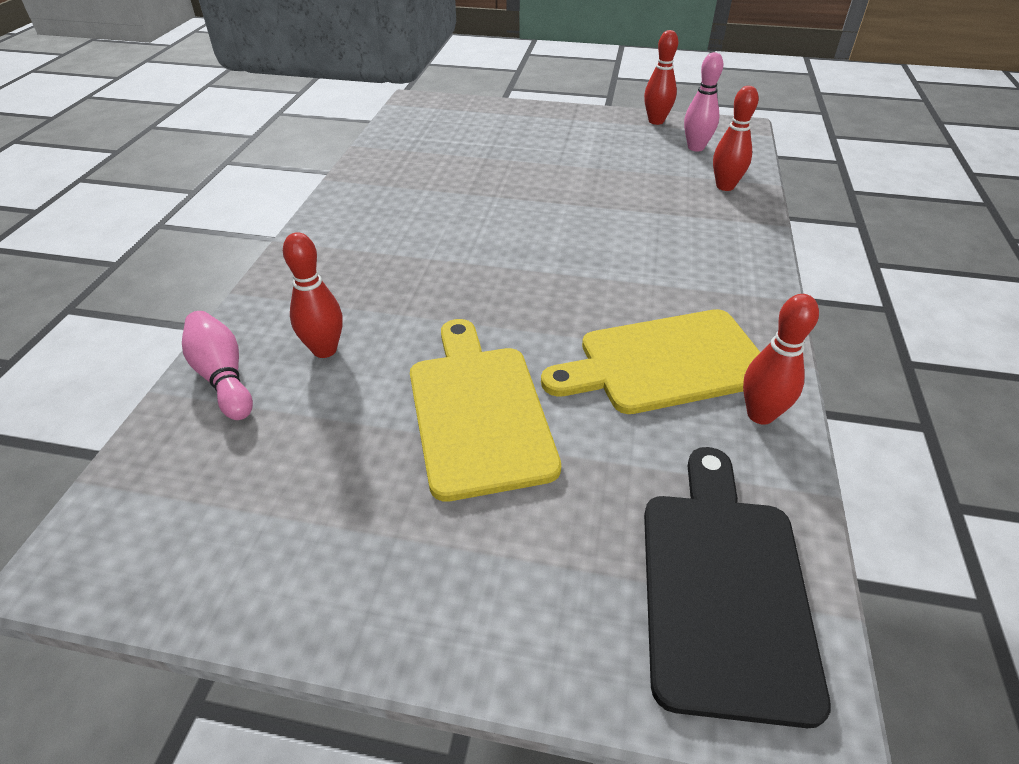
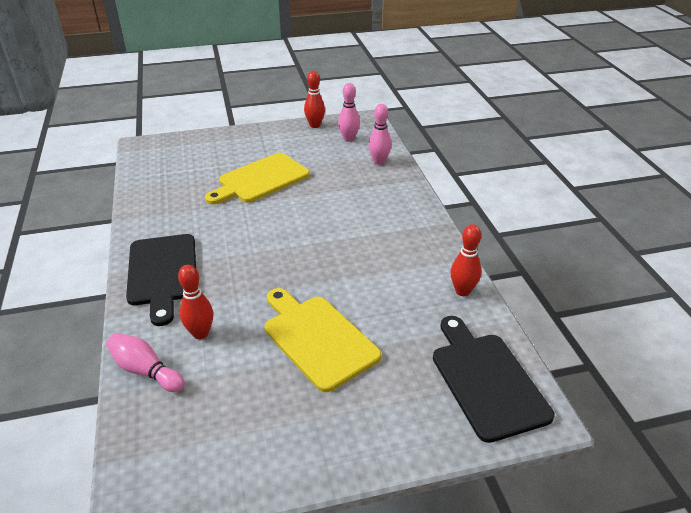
camera: 25 degrees left, 5 degrees down
yellow cutting board [541,309,760,414] -> yellow cutting board moved to [205,153,310,204]
red bowling pin [713,86,759,191] -> pink bowling pin [368,104,392,165]
none -> black cutting board [126,234,196,326]

